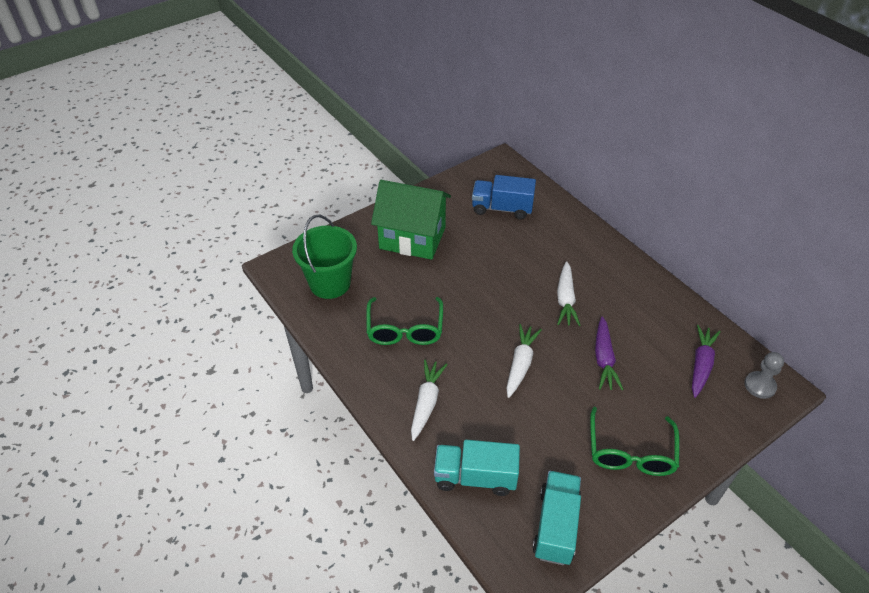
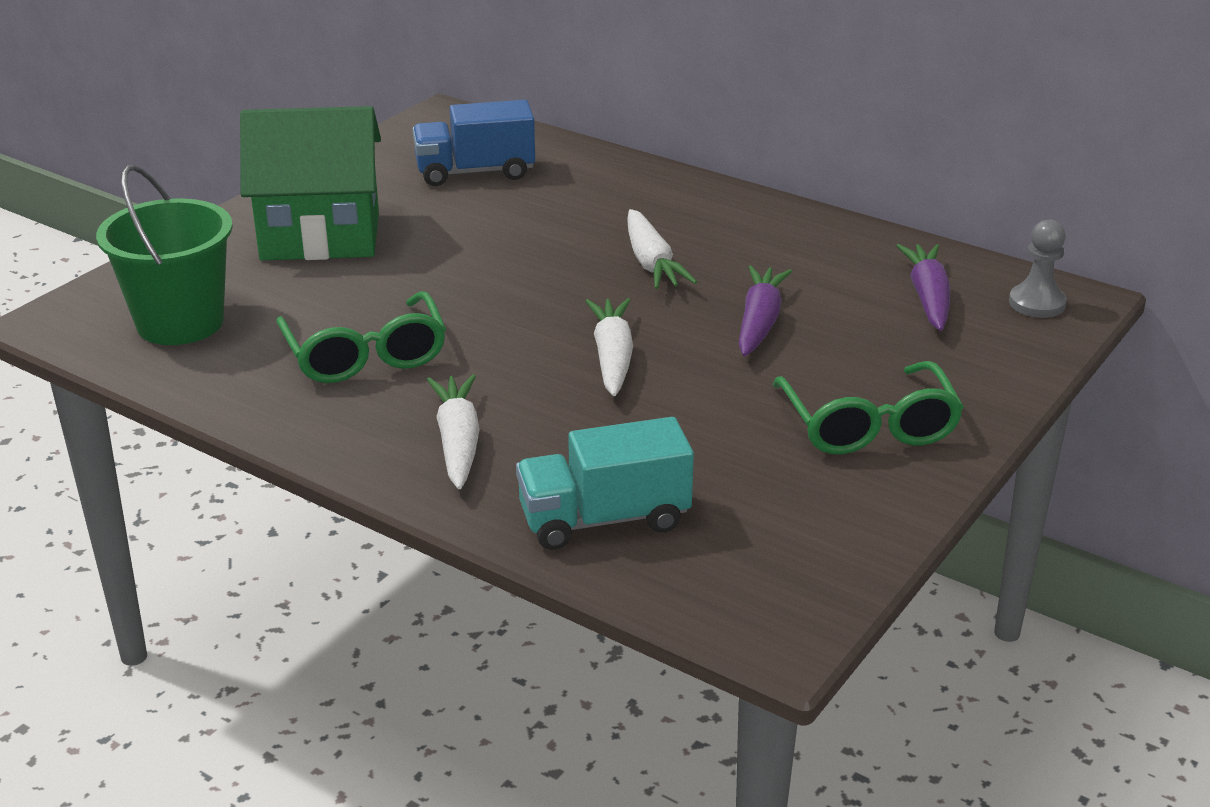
camera: 20 degrees left, 15 degrees down
turquoise truck [532,471,581,565] -> none
purple carrot [595,317,624,390] -> purple carrot turned 150 degrees counterclockwise [738,265,792,356]

